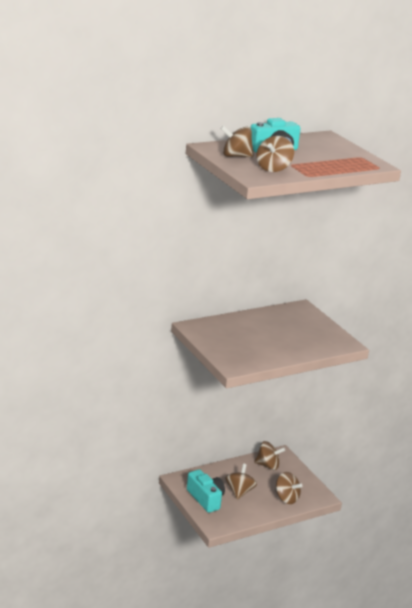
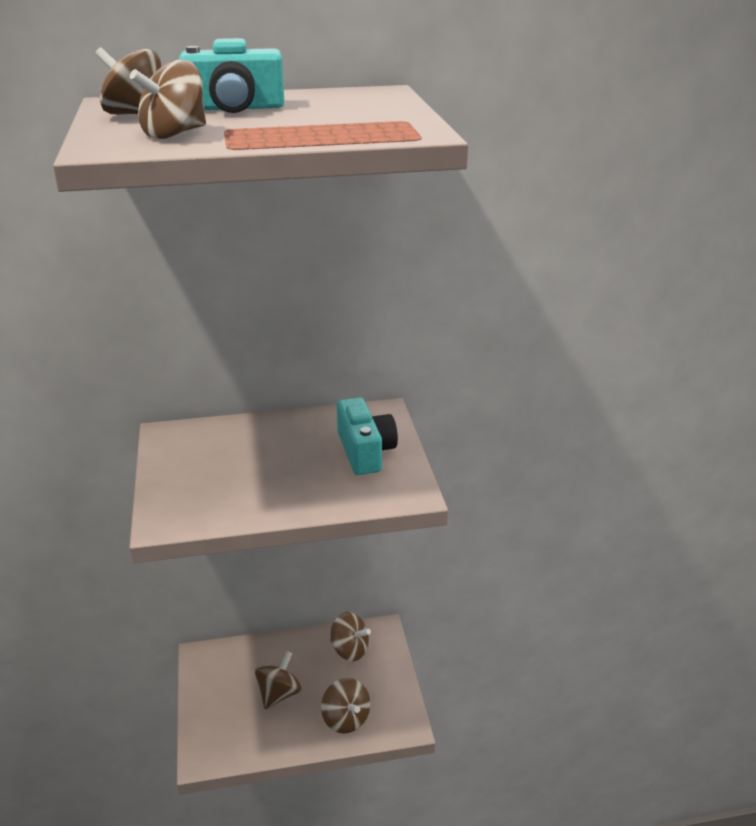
camera: 20 degrees right, 5 degrees up
turquoise camera [187,469,225,513] -> turquoise camera moved to [337,397,398,475]

